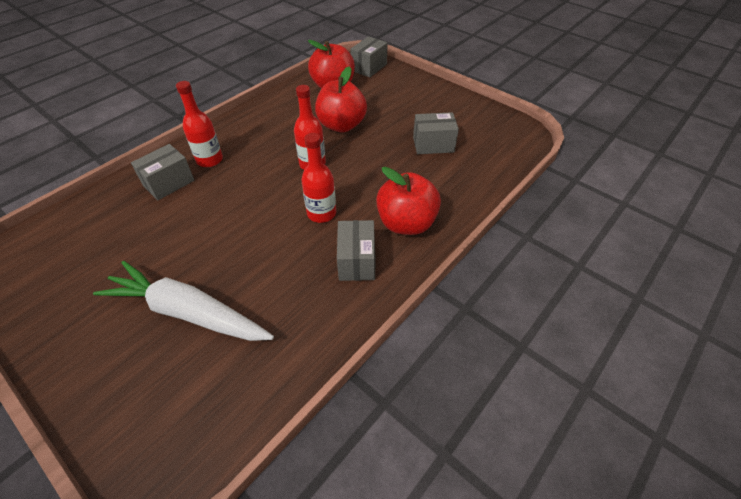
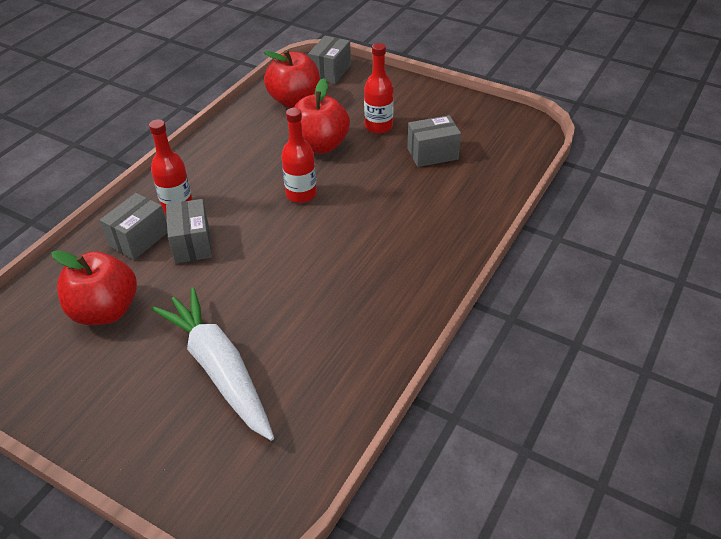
camera: 10 degrees left, 5 degrees down
white carrot [93,261,274,341] -> white carrot turned 45 degrees clockwise [152,287,274,441]
red bottle [301,133,336,223] -> red bottle moved to [364,43,394,134]
grey box [337,220,375,281] -> grey box moved to [166,199,212,263]
red apple [376,167,441,235] -> red apple moved to [51,250,137,325]

